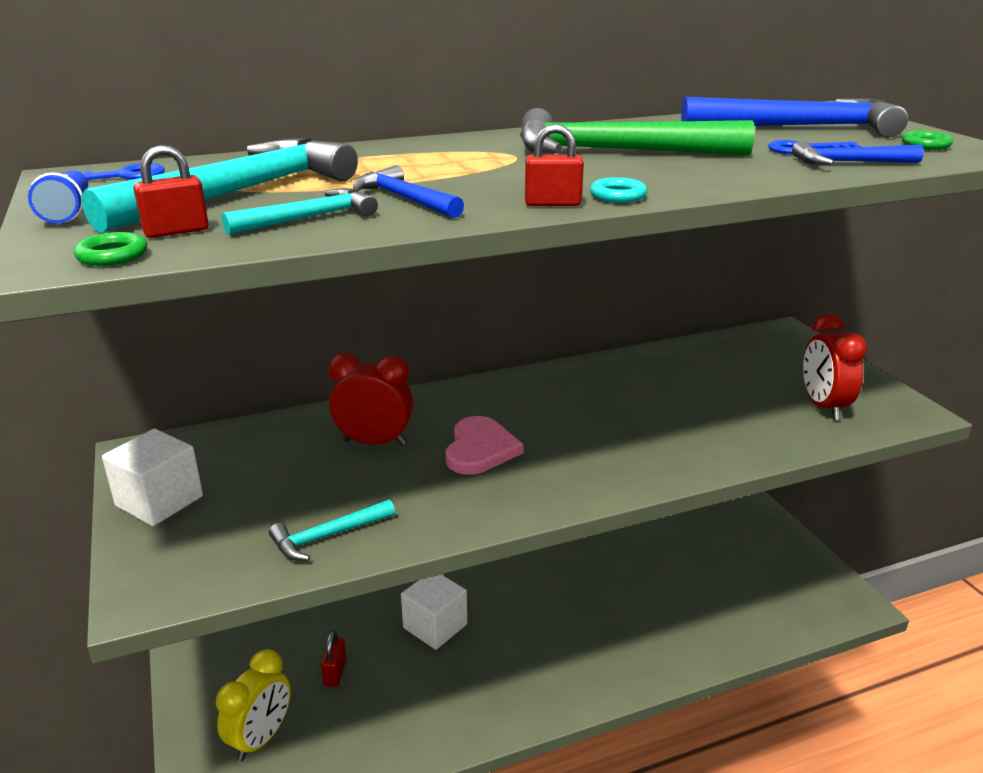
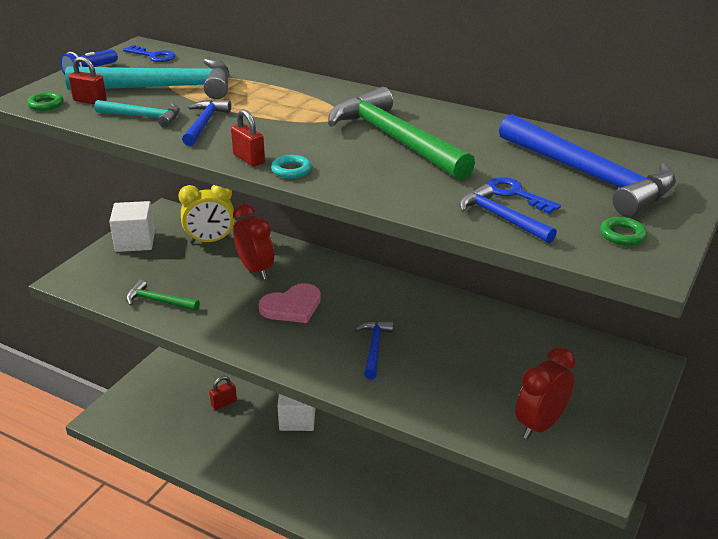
camera: 50 degrees right, 5 degrees up
yellow clock [216,649,291,761] -> yellow clock moved to [178,185,235,244]
turquoise hammer [269,499,395,561] -> green hammer [126,280,200,311]
none -> blue hammer [355,321,394,379]

